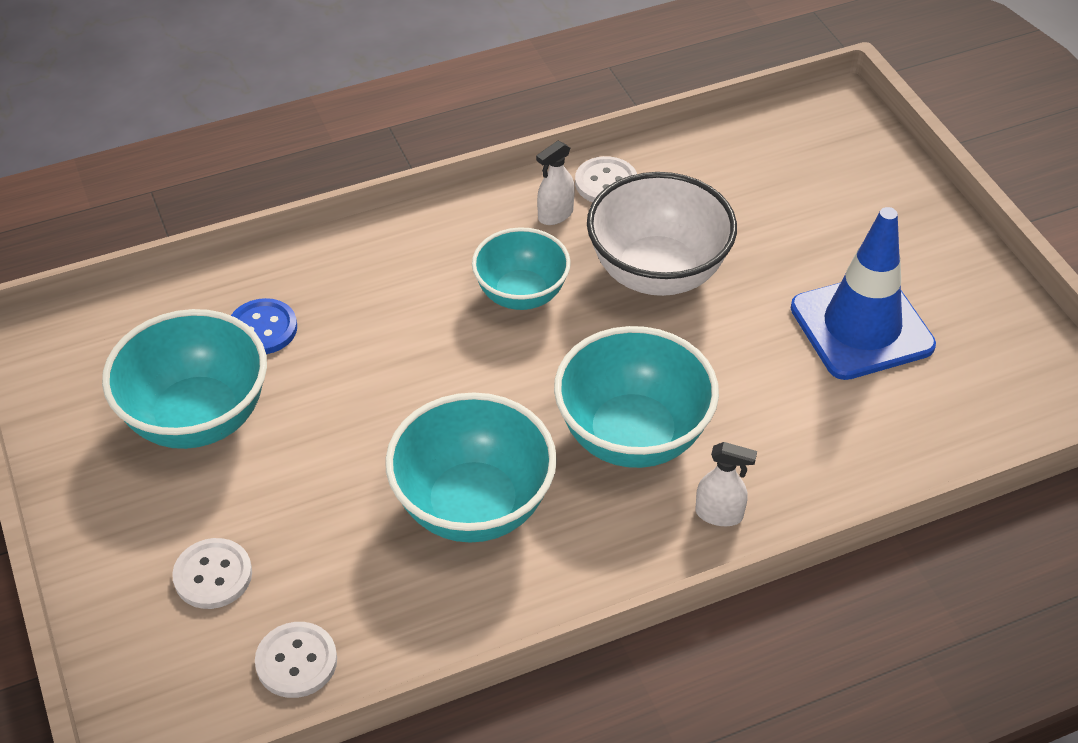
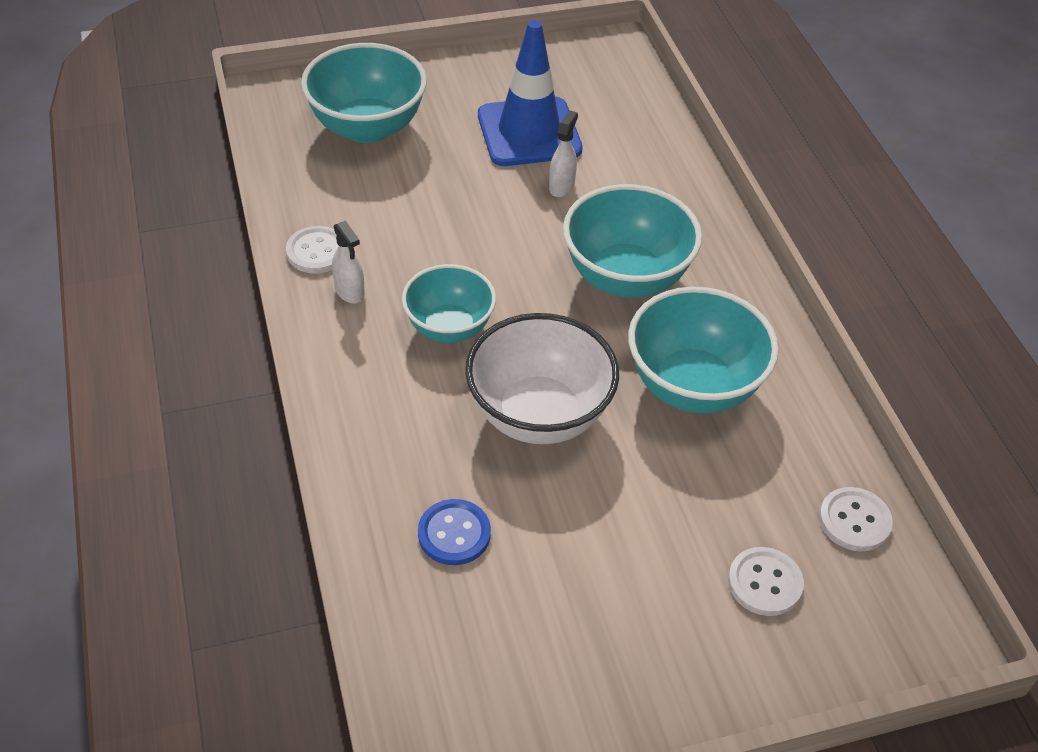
camera: 85 degrees left, 0 degrees up
turquoise bowl [102,309,267,449] -> turquoise bowl moved to [301,43,427,143]
white bowl [587,172,737,296] -> white bowl moved to [465,313,619,444]
white spray bottle [695,442,757,526] -> white spray bottle moved to [549,110,578,197]

